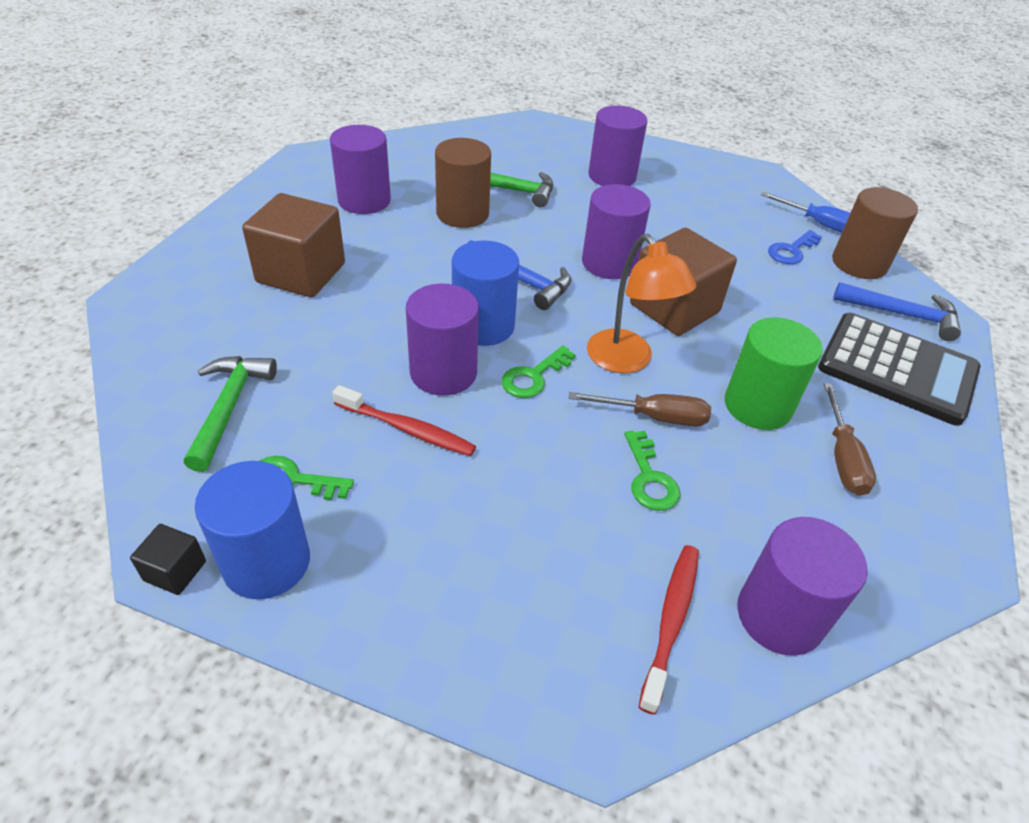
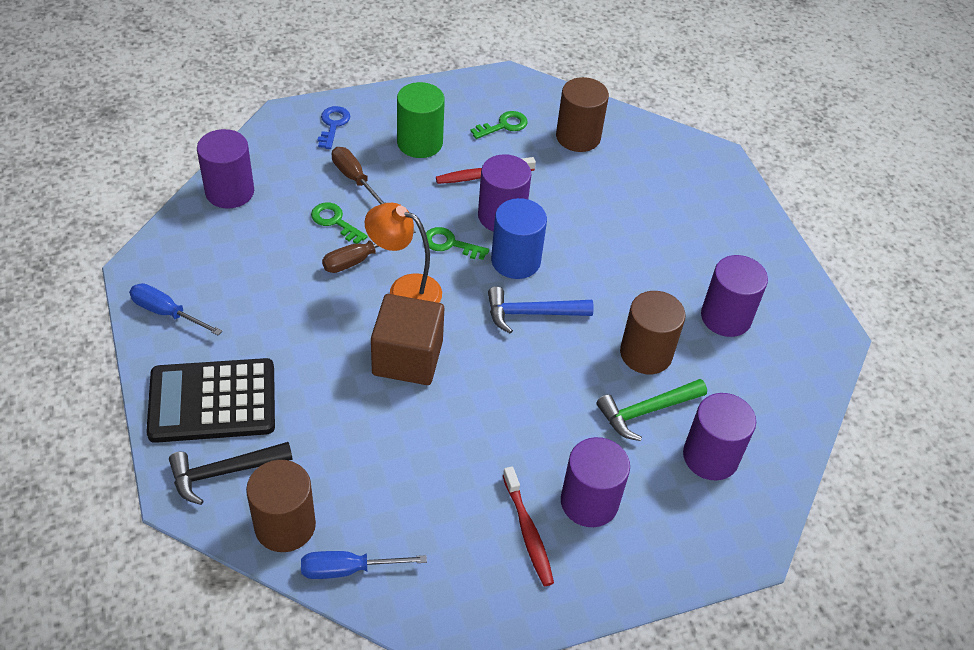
camera: 140 degrees right, 5 degrees up
black cube [130,524,206,595] -> none
green hammer [184,356,277,472] -> brown cylinder [556,77,609,152]
blue cylinder [195,461,310,599] -> none
brown cube [242,193,345,297] -> none
green key [502,346,576,398] -> green key turned 75 degrees counterclockwise [426,227,489,260]
purple cylinder [582,184,651,279] -> purple cylinder moved to [683,393,756,481]
red toothbrush [639,545,699,715] -> red toothbrush moved to [503,466,554,586]
green cylinder [725,318,823,430] -> green cylinder moved to [397,82,445,158]
blue key [768,230,822,264] -> blue key moved to [318,106,350,149]
brown screwdriver [824,383,876,496] -> brown screwdriver moved to [332,147,385,205]
blue hammer [833,282,961,341] -> black hammer [169,442,293,505]
none -> blue screwdriver [129,283,222,336]

